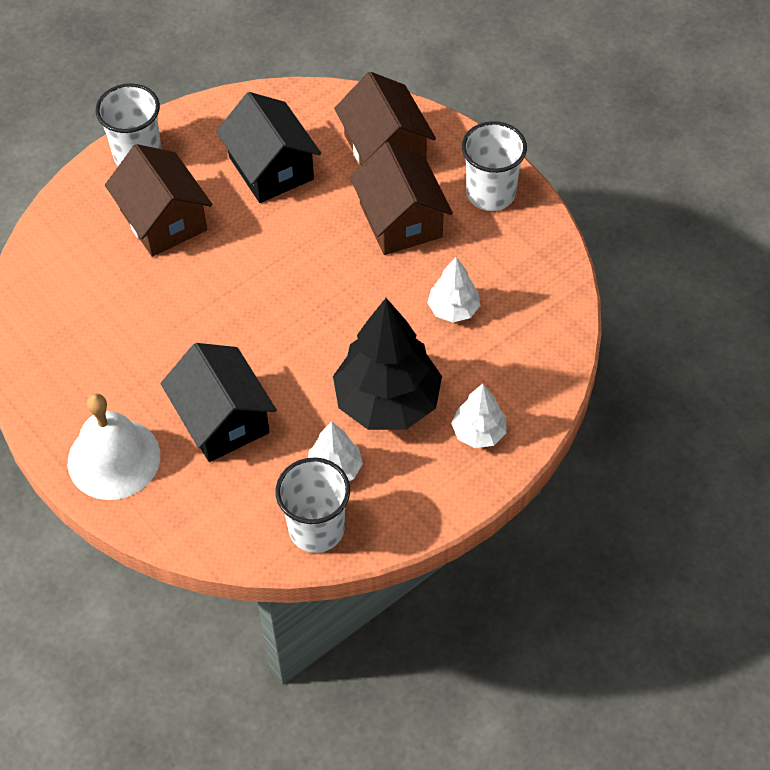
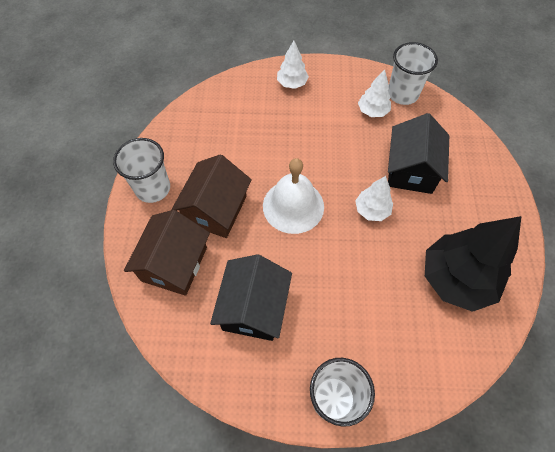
camera: 140 degrees left, 5 degrees up
white bell [68,394,160,500] -> white bell moved to [263,158,324,234]
brown house [105,144,213,257] -> none
black tree [333,298,442,430] -> black tree moved to [425,216,521,312]
white tree [427,257,480,322] -> white tree moved to [355,176,393,221]

